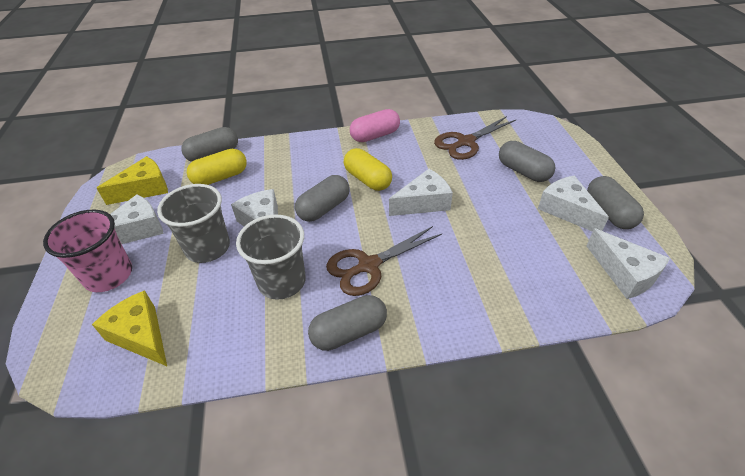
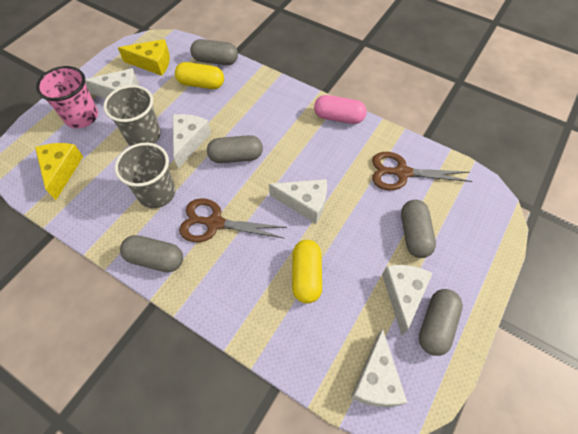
camera: 40 degrees right, 15 degrees up
yellow capsule [344,148,392,191] -> yellow capsule moved to [292,240,322,304]

